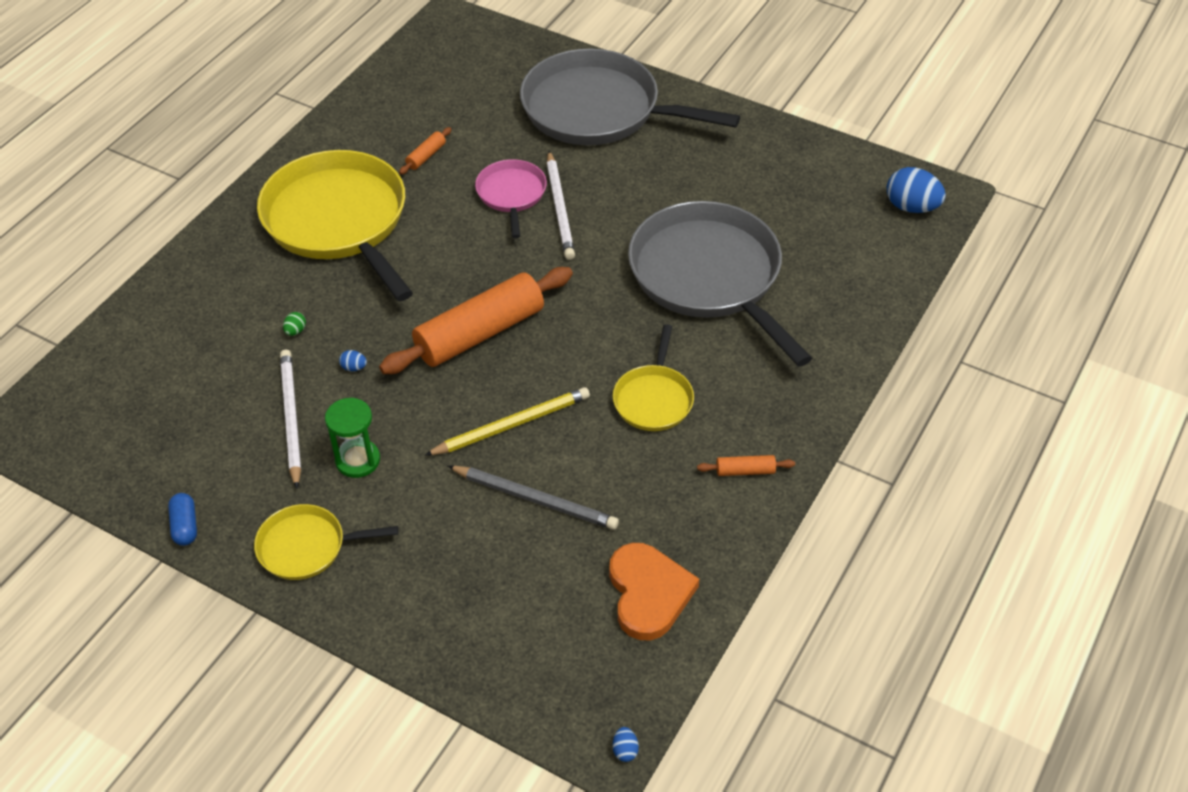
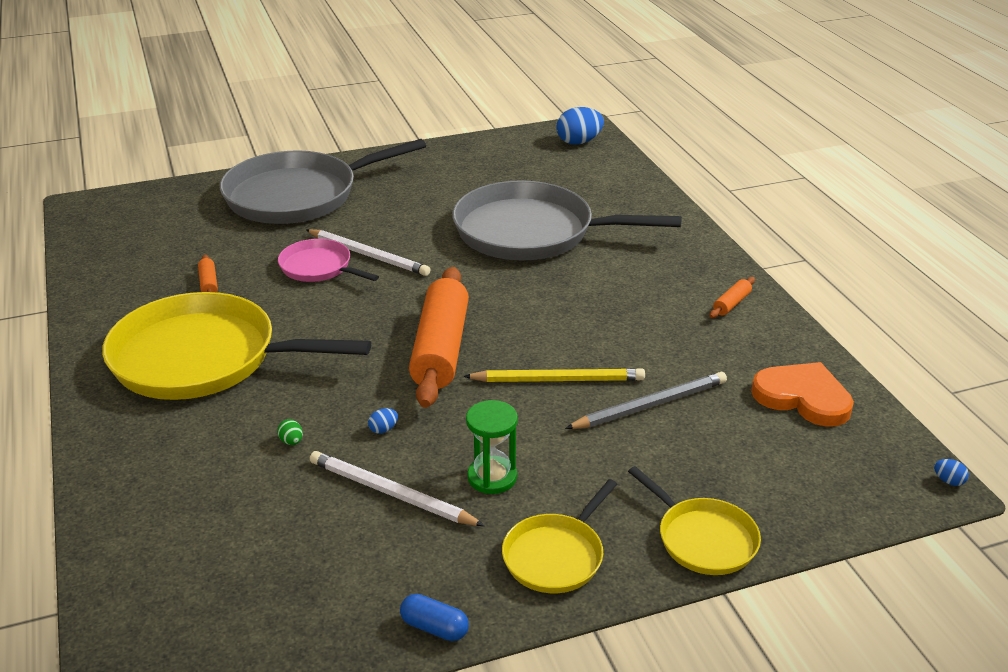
camera: 50 degrees left, 15 degrees down
yellow pencil [424,387,590,456] -> yellow pencil turned 75 degrees clockwise [463,368,645,382]
yellow pan [613,324,694,431] -> yellow pan moved to [628,466,761,575]

